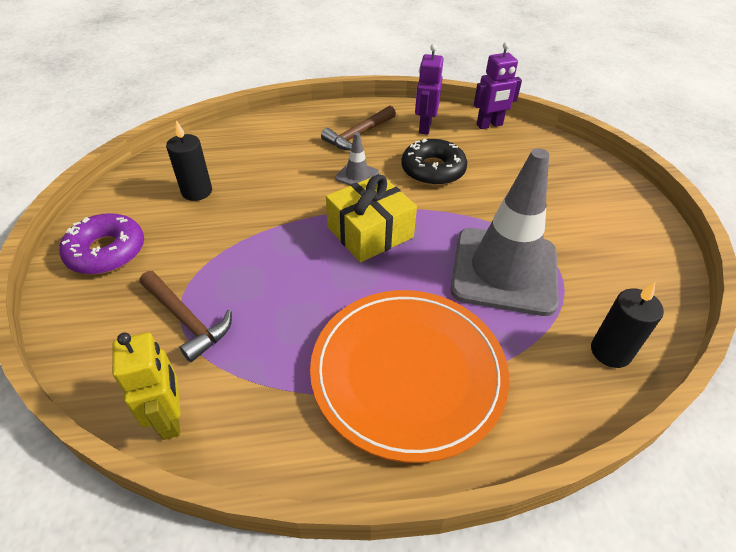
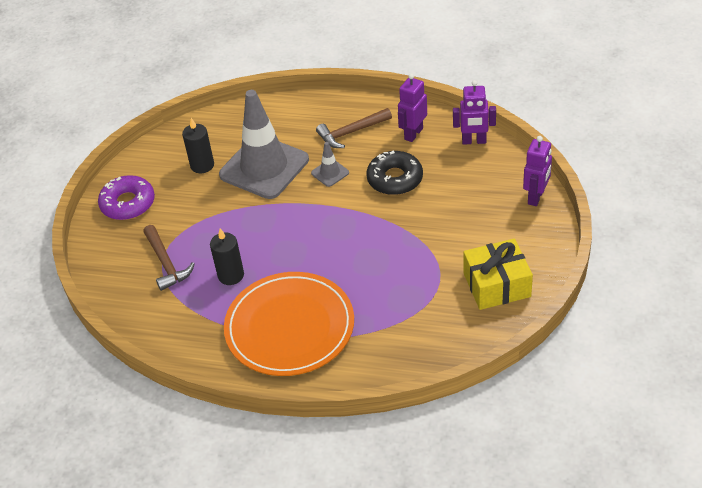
camera: 25 degrees right, 0 degrees up
yellow robot [112,332,180,440] -> none
yellow gift [326,174,417,263] -> yellow gift moved to [463,238,533,310]
grey traffic cone [451,148,559,316] -> grey traffic cone moved to [219,90,309,199]
black candle [591,282,664,368] -> black candle moved to [210,228,244,285]
none -> purple robot [523,136,552,206]

